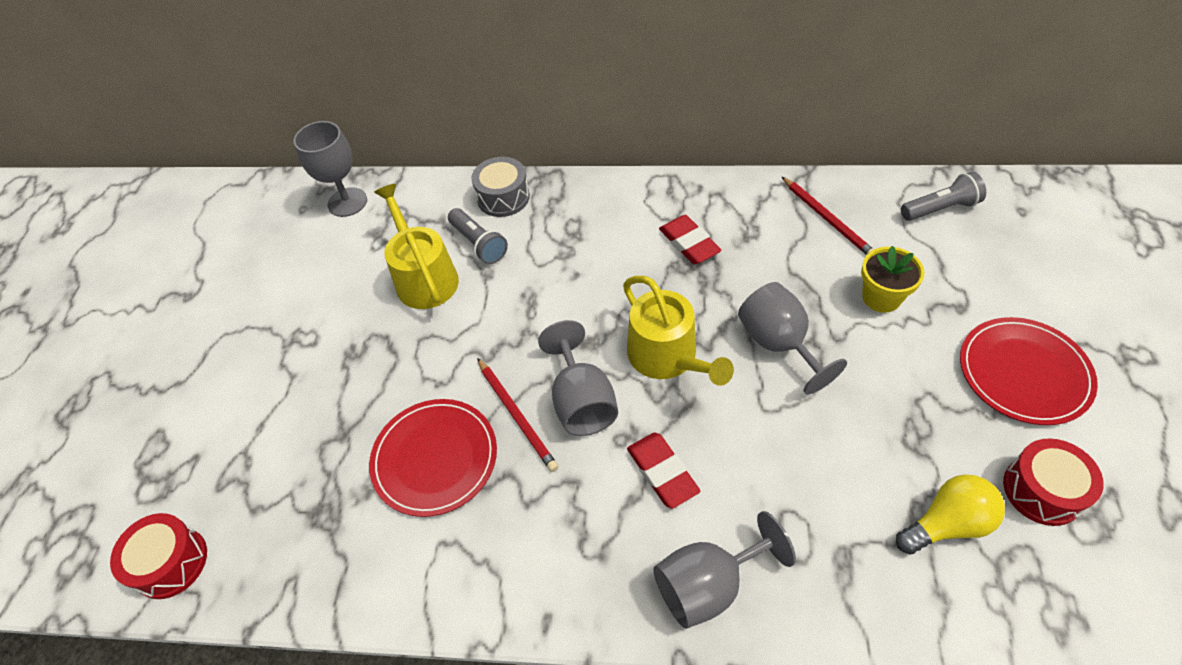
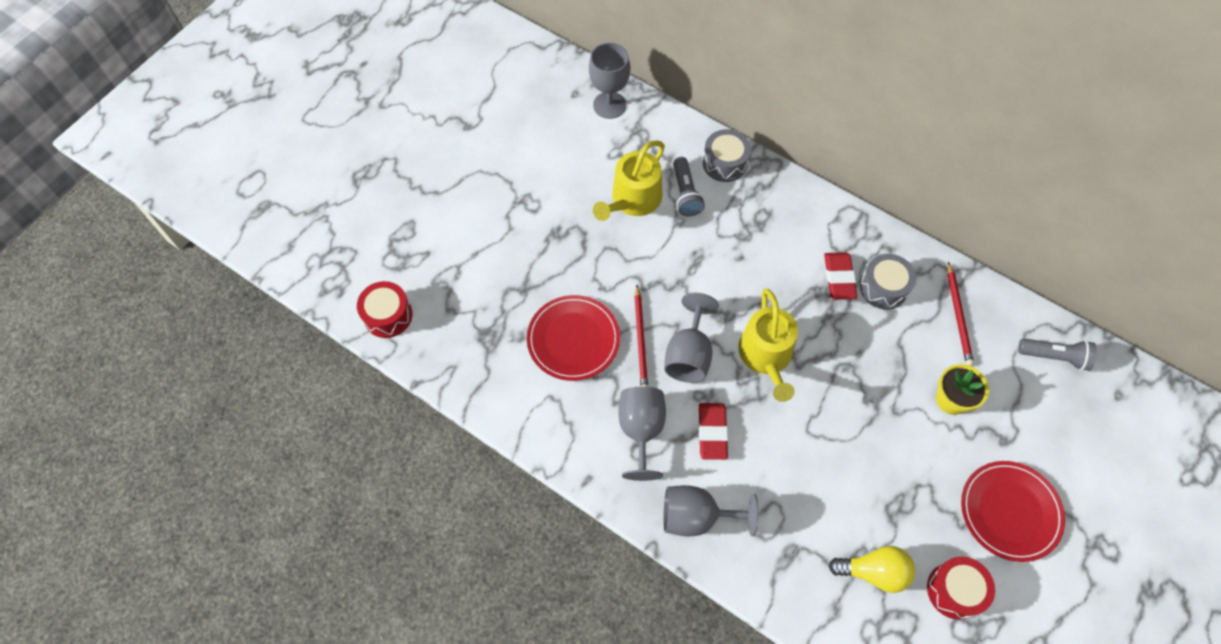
camera: 25 degrees right, 10 degrees up
yellow watering can [374,184,459,309] -> yellow watering can turned 150 degrees counterclockwise [593,140,665,221]
grey goblet [738,282,847,395] -> grey goblet moved to [618,387,666,481]
none -> grey drum [860,254,916,310]

